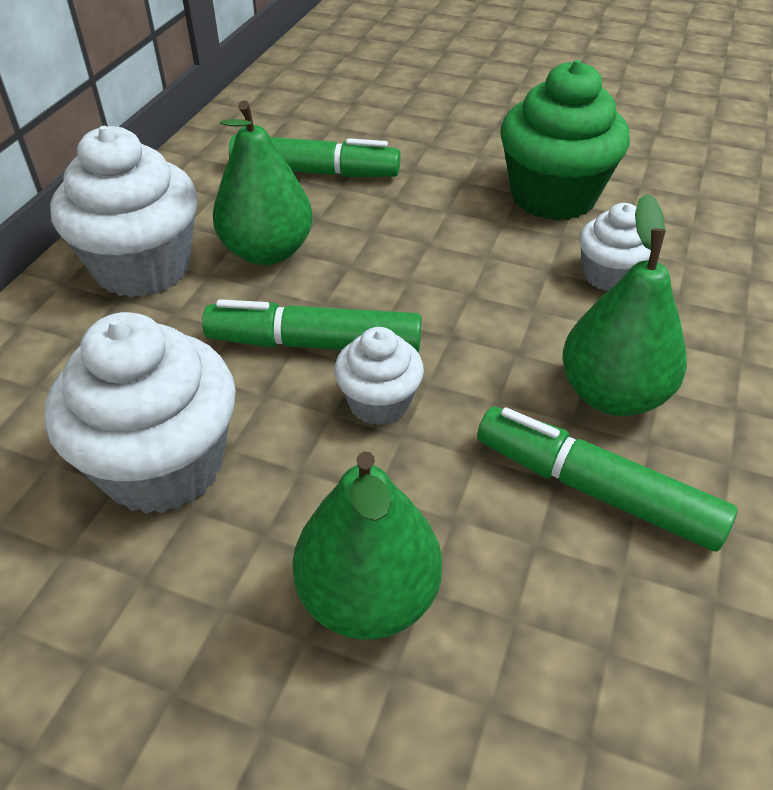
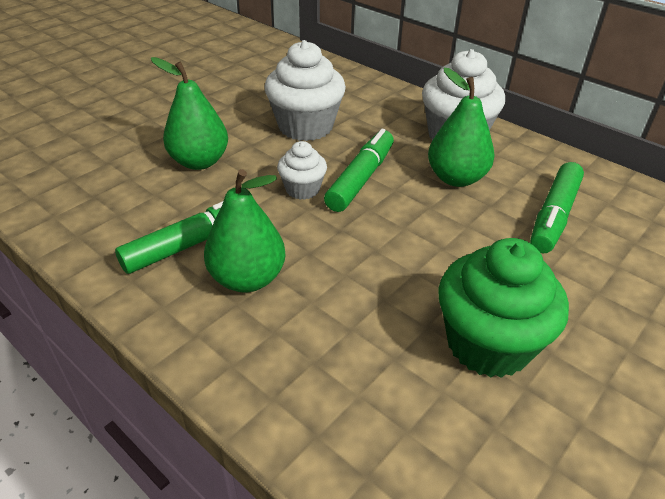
camera: 110 degrees right, 5 degrees down
white cupcake [579,203,651,291] -> none

